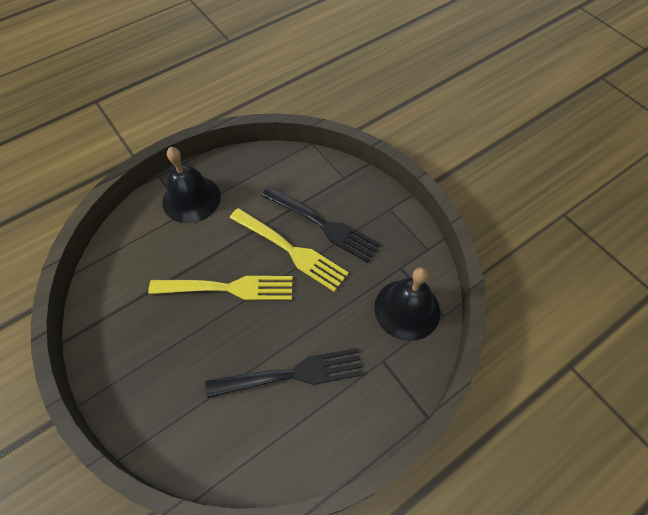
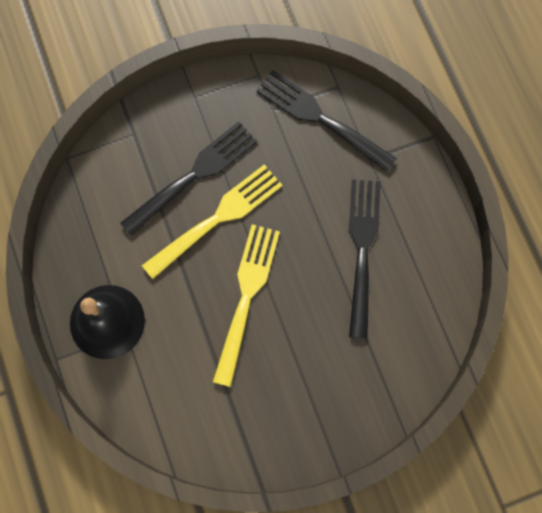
camera: 75 degrees left, 15 degrees up
black bell [374,267,440,341] -> black fork [256,70,397,172]

